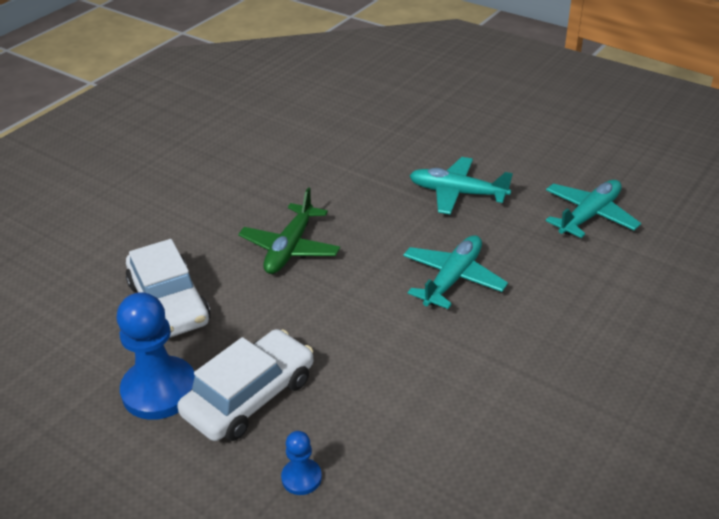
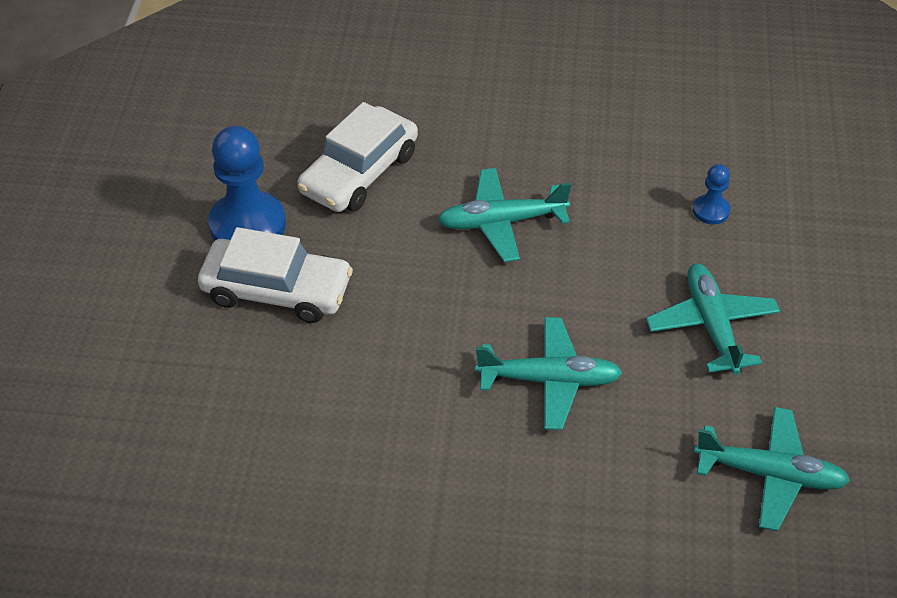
camera: 60 degrees right, 10 degrees up
green plane [238,187,340,274] -> turquoise plane [438,168,571,262]
blue pawn [281,431,322,495] -> blue pawn moved to [693,164,730,224]

